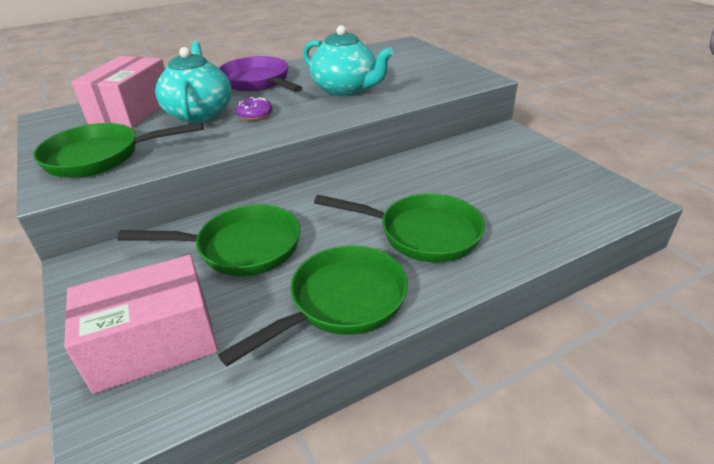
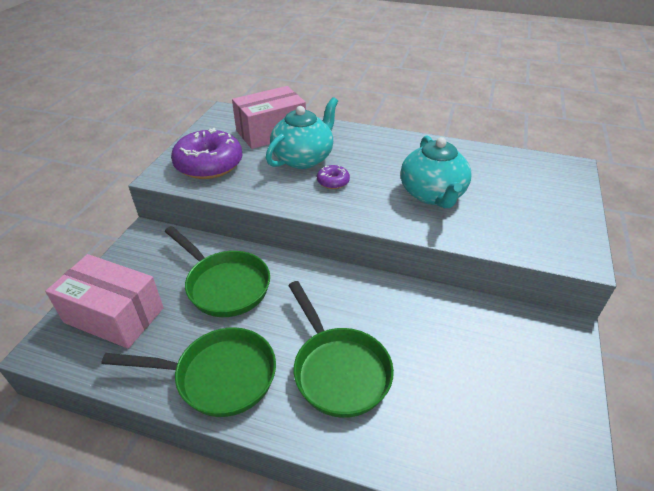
camera: 45 degrees right, 5 degrees up
green pan [33,122,204,178] -> purple donut [171,128,243,179]
purple pan [219,56,302,92] -> none

